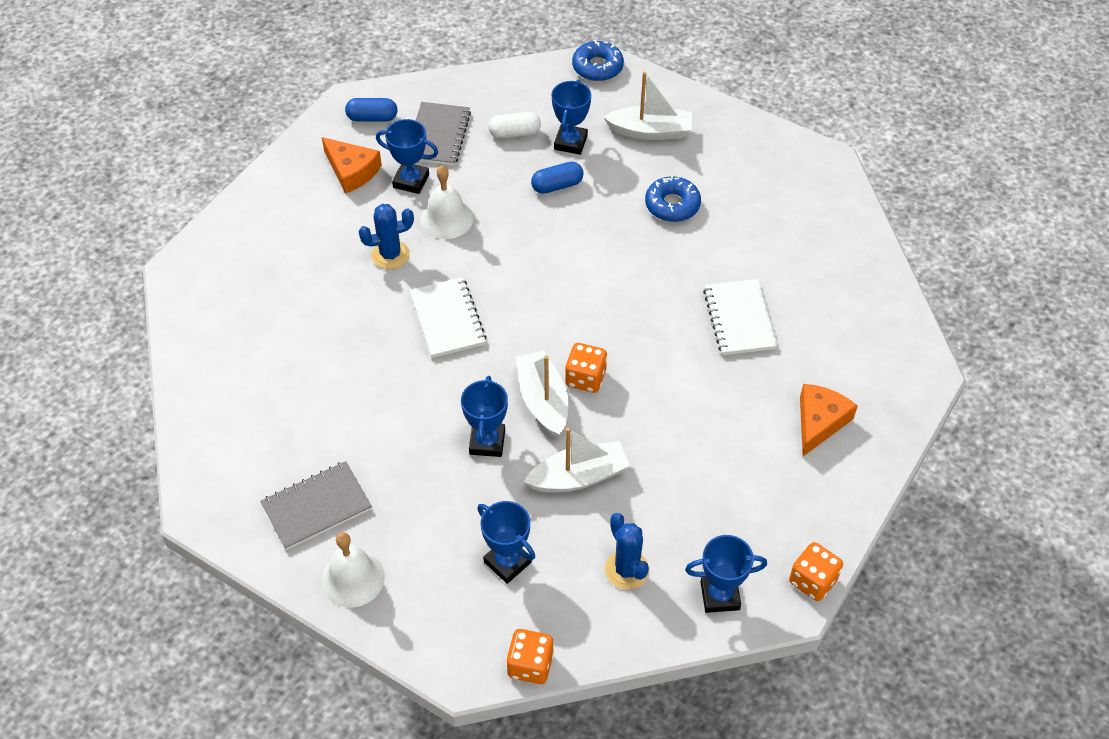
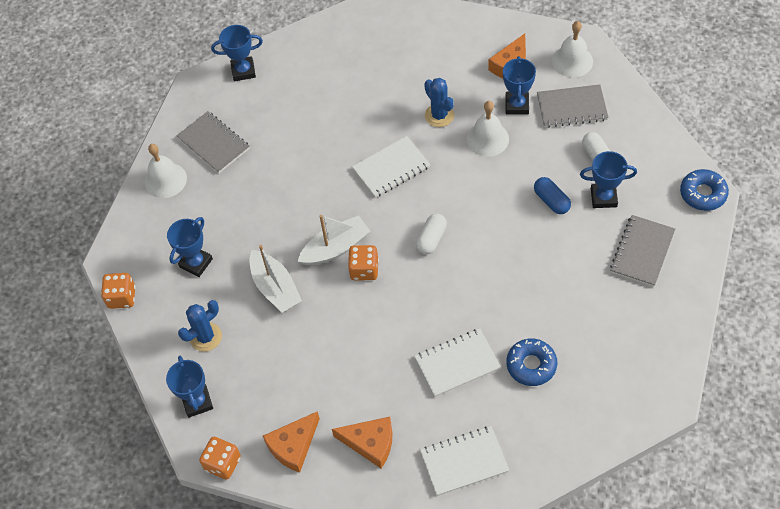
camera: 80 degrees right, 5 degrees up
blue capsule [345,98,397,122] -> white bell [552,21,593,77]
blue trophy [461,376,508,457] -> blue trophy moved to [211,25,263,81]
white boat [603,72,692,140] -> grey notebook [610,215,675,287]
blue donut [645,176,701,222] -> blue donut moved to [506,338,558,386]
none -> orange cheese [263,411,320,473]
none -> white capsule [416,213,447,255]
none -> white notebook [420,426,509,496]

